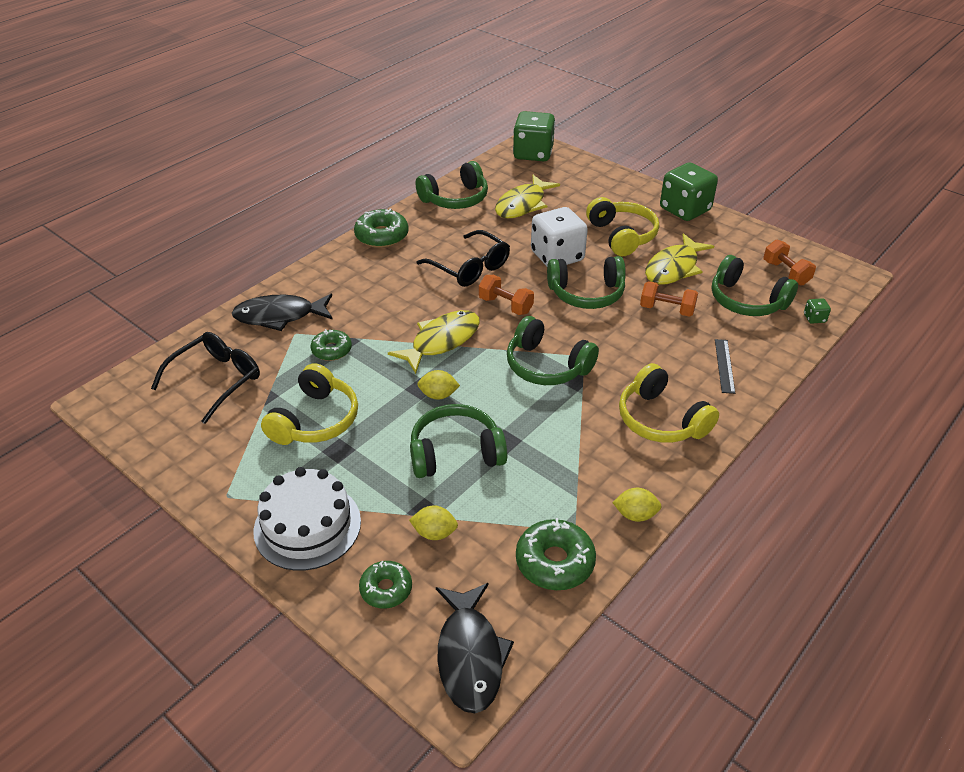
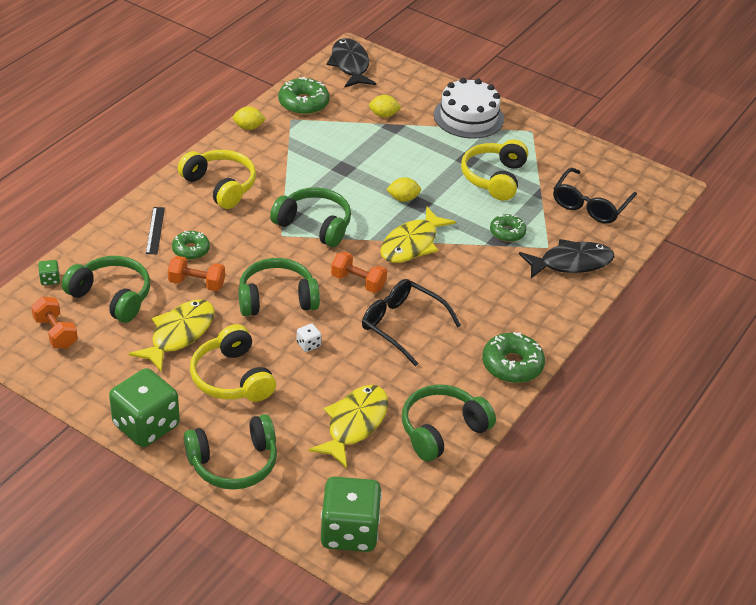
camera: 170 degrees right, 0 degrees up
green donut [359,561,412,609] -> green donut moved to [172,231,210,260]
green headphones [410,404,507,478] -> green headphones moved to [184,414,277,490]
white dice [531,207,588,266] -> white dice [297,323,321,352], size x0.40

